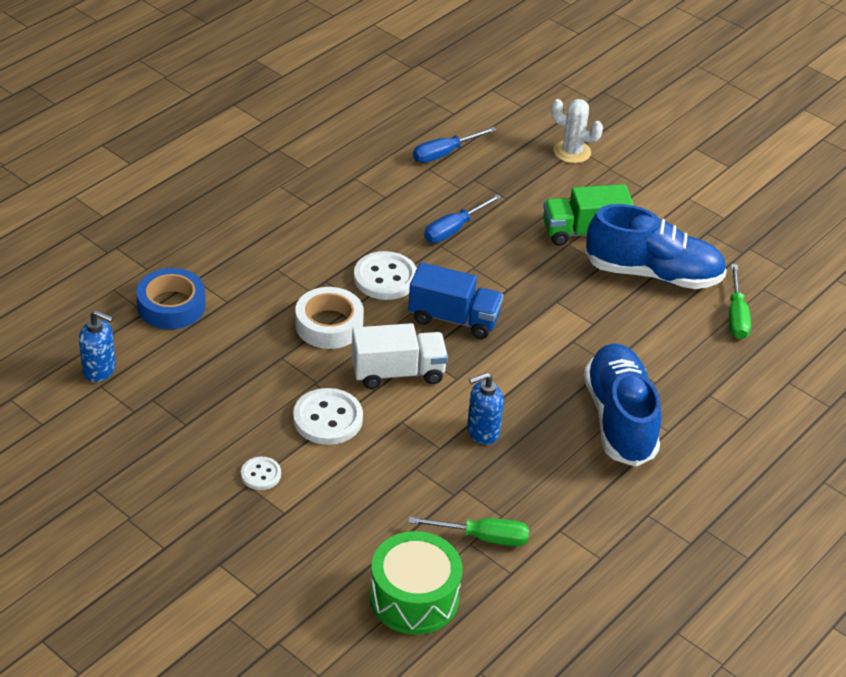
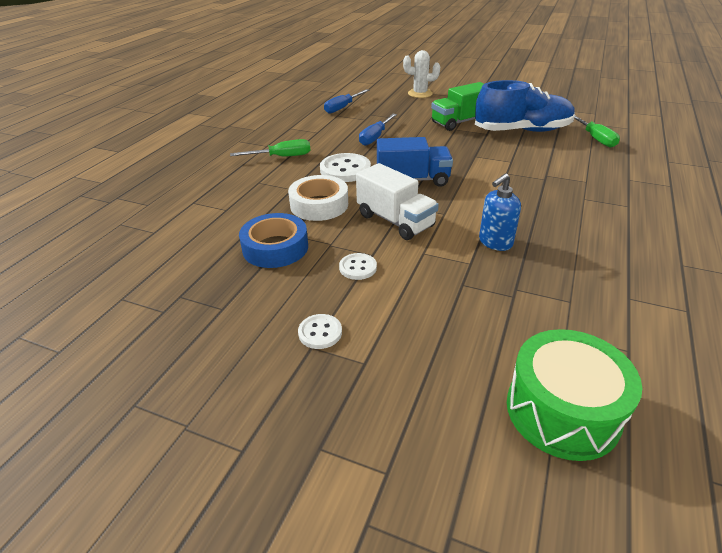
camera: 15 degrees left, 5 degrees down
blue soap dispenser [79,310,116,382] -> none
blue tape [136,268,206,329] -> blue tape moved to [239,213,308,268]
white button [293,388,363,445] -> white button [339,253,377,280], size x0.56
white truck [351,323,448,389] -> white truck turned 75 degrees clockwise [356,163,439,240]
green screwdriver [408,517,529,546] -> green screwdriver moved to [230,139,311,156]
blue shoe [584,343,662,467] -> none

